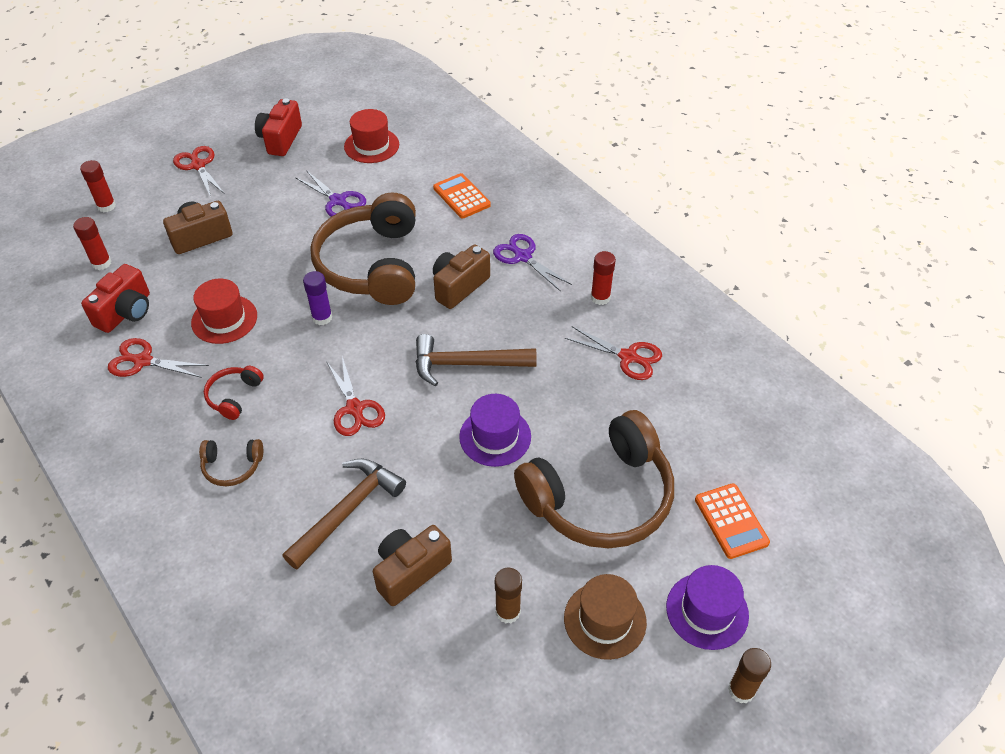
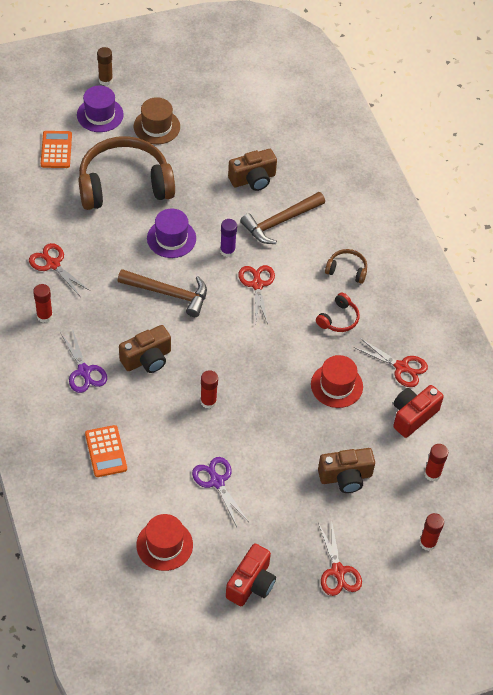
camera: 165 degrees left, 5 degrees up
purple glue stick [303,271,333,325] -> purple glue stick moved to [220,219,237,257]
brown headphones [311,192,416,305] -> red glue stick [200,370,218,409]
brown glue stick [495,568,522,623] -> none

